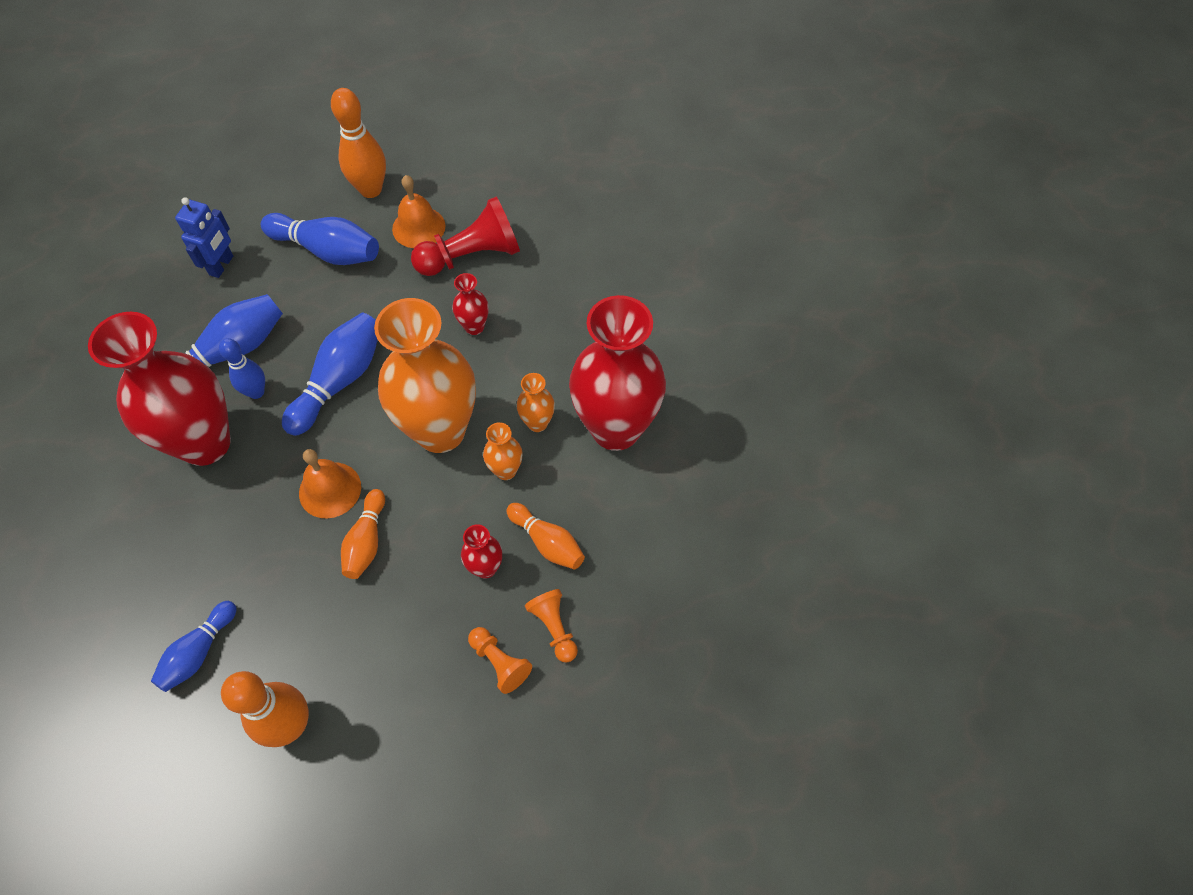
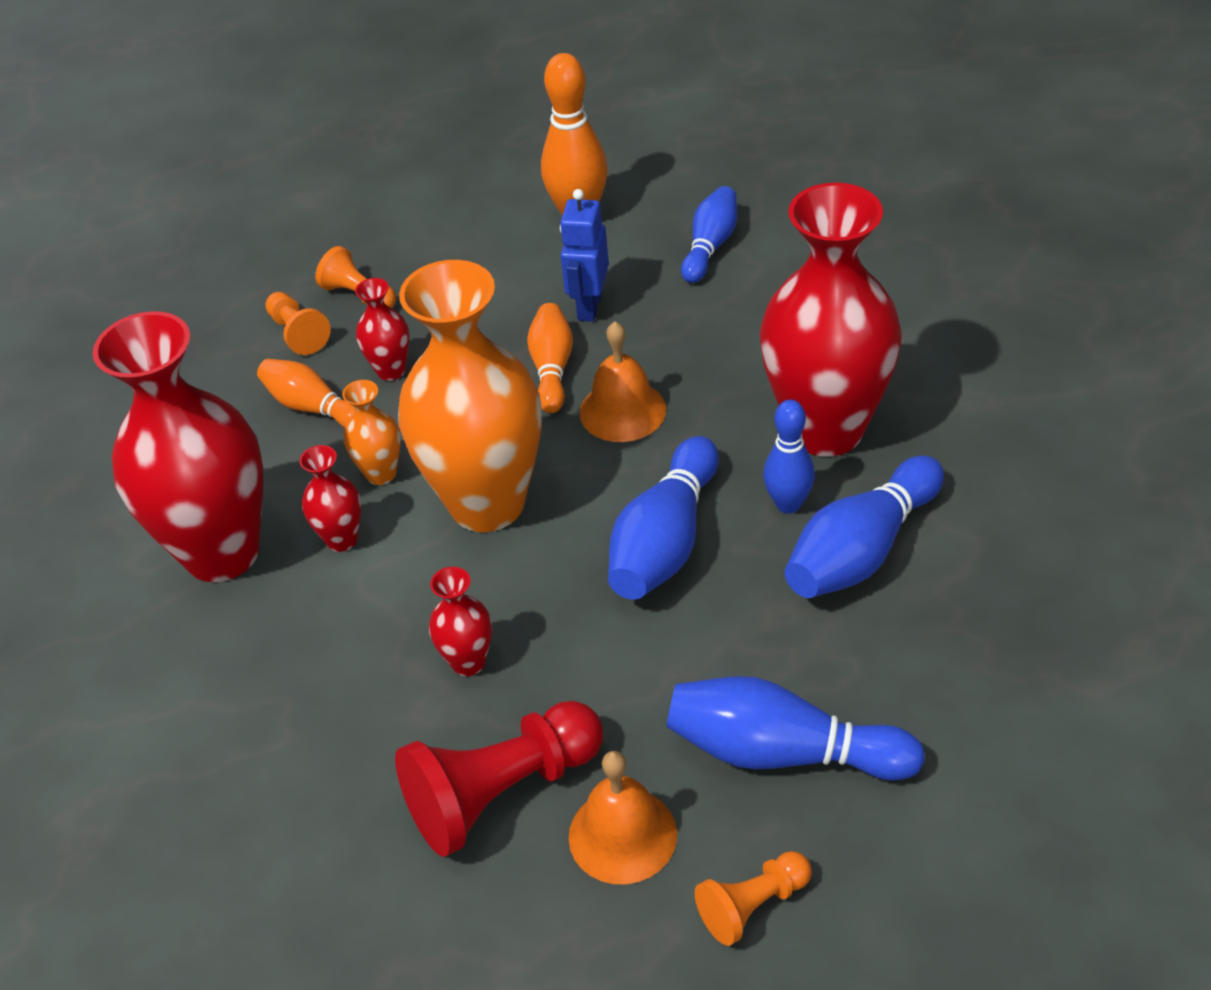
camera: 175 degrees right, 15 degrees down
blue robot [175,197,233,278] -> blue robot moved to [560,189,609,322]
orange bowling pin [331,88,386,198] -> orange pawn [694,851,812,946]
orange vase [517,373,555,432] -> red vase [299,445,361,552]

